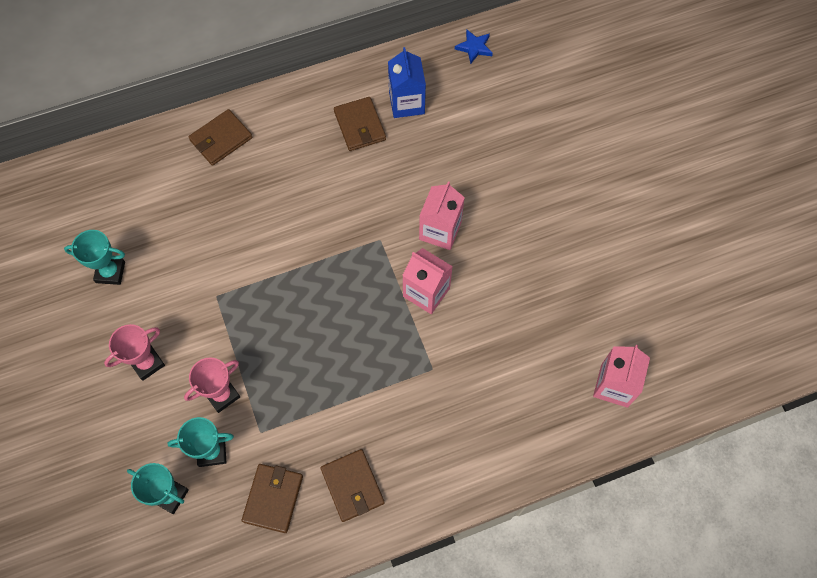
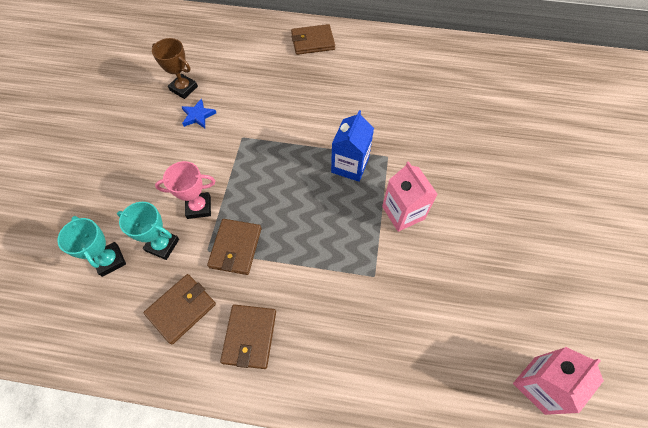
camera: 30 degrees right, 5 degrees down
turquoise trophy [64,230,125,285] -> brown trophy [152,38,198,99]
pink trophy [104,324,165,381] -> none
brown wallet [334,97,386,151] -> brown wallet moved to [207,219,261,275]
blue carton [388,47,426,118] -> blue carton moved to [331,110,374,182]
pink carton [419,181,465,250] -> none
blue star [455,29,493,64] -> blue star moved to [181,98,216,128]

